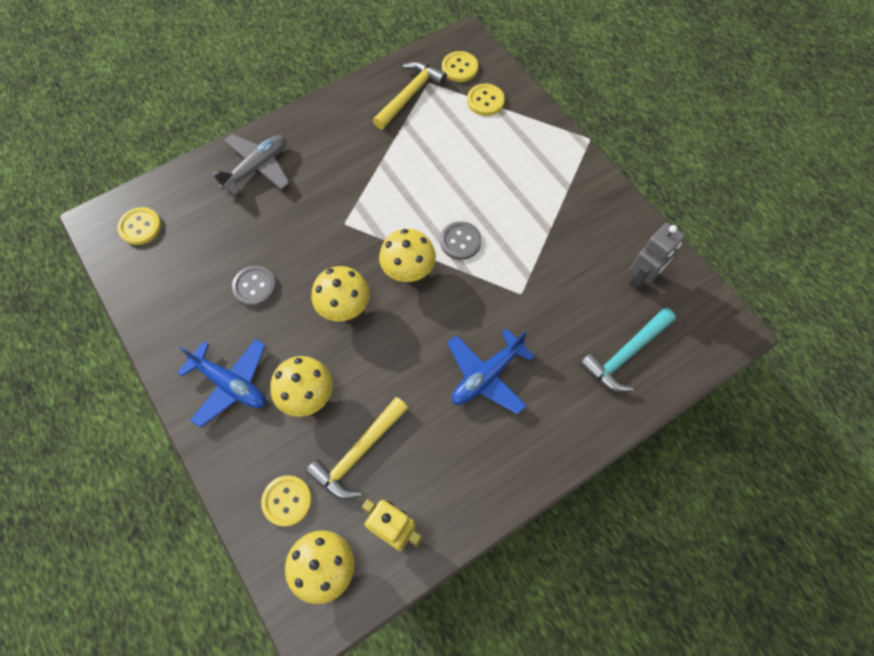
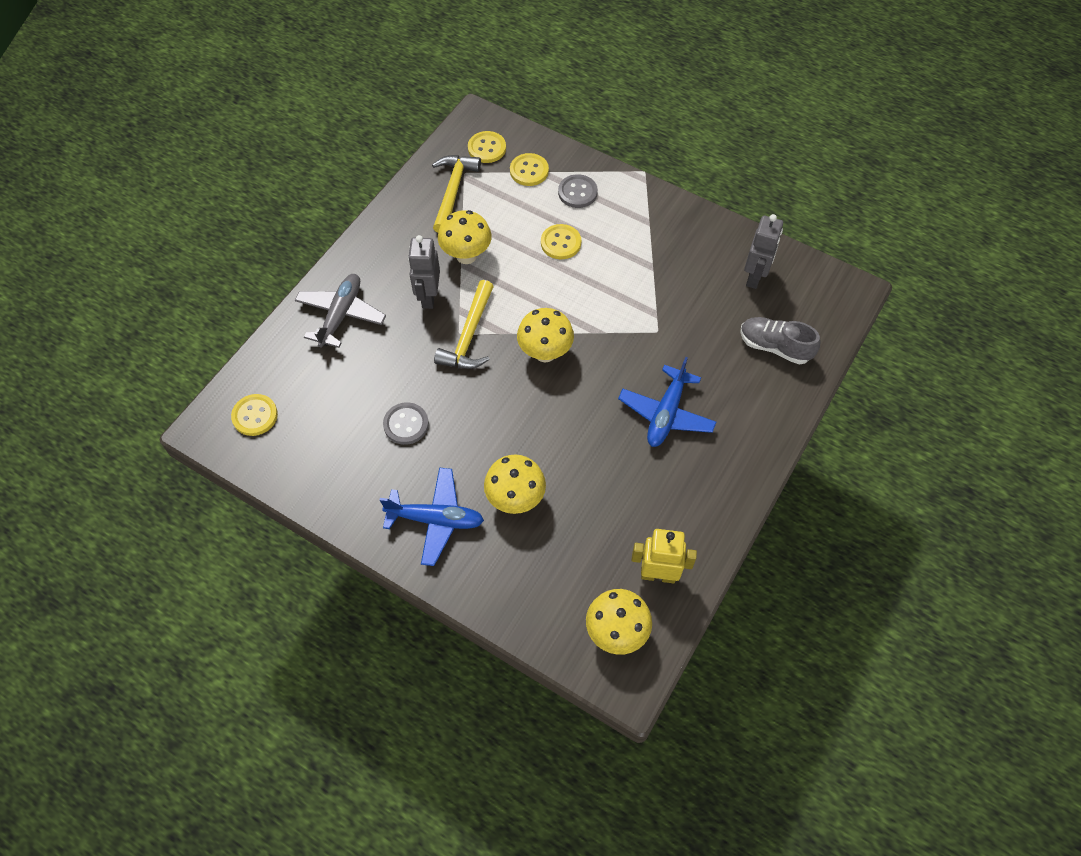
camera: 25 degrees left, 5 degrees down
yellow button [261,475,312,527] -> yellow button moved to [541,224,581,259]
yellow hammer [306,397,408,500] -> yellow hammer moved to [434,280,494,369]
yellow mushroom [311,266,370,321] -> yellow mushroom moved to [438,210,492,264]
grey button [440,221,482,260] -> grey button moved to [558,174,598,208]
turquoise hammer [580,308,676,392] -> grey shoe [740,317,821,364]
none -> grey robot [408,235,440,309]

